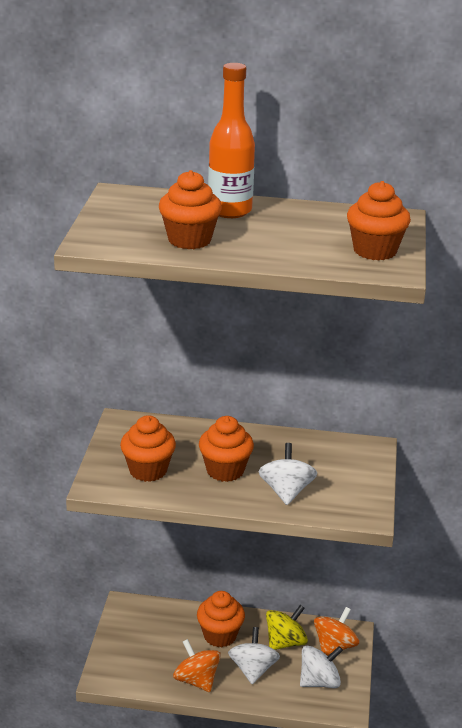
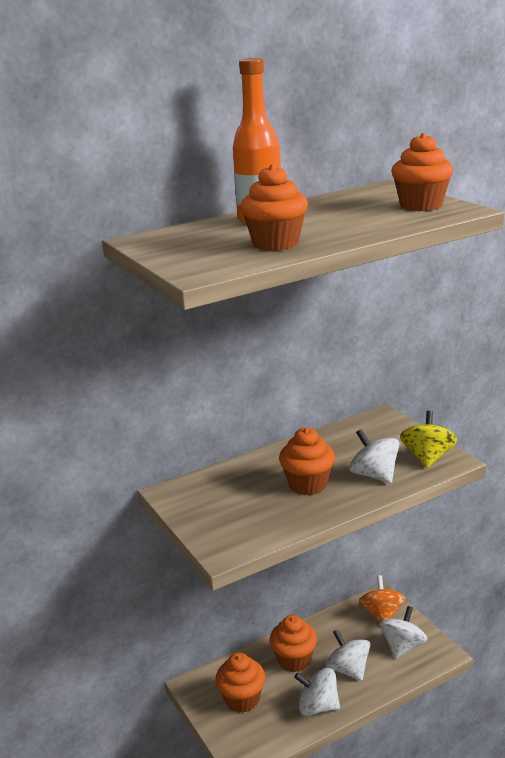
camera: 35 degrees left, 5 degrees down
orange cupcake [120,415,176,482] -> orange cupcake moved to [215,653,265,713]
orange spinning top [173,639,221,692] -> white spinning top [294,668,340,716]
yellow spinning top [266,605,308,650] -> yellow spinning top moved to [400,411,457,468]

